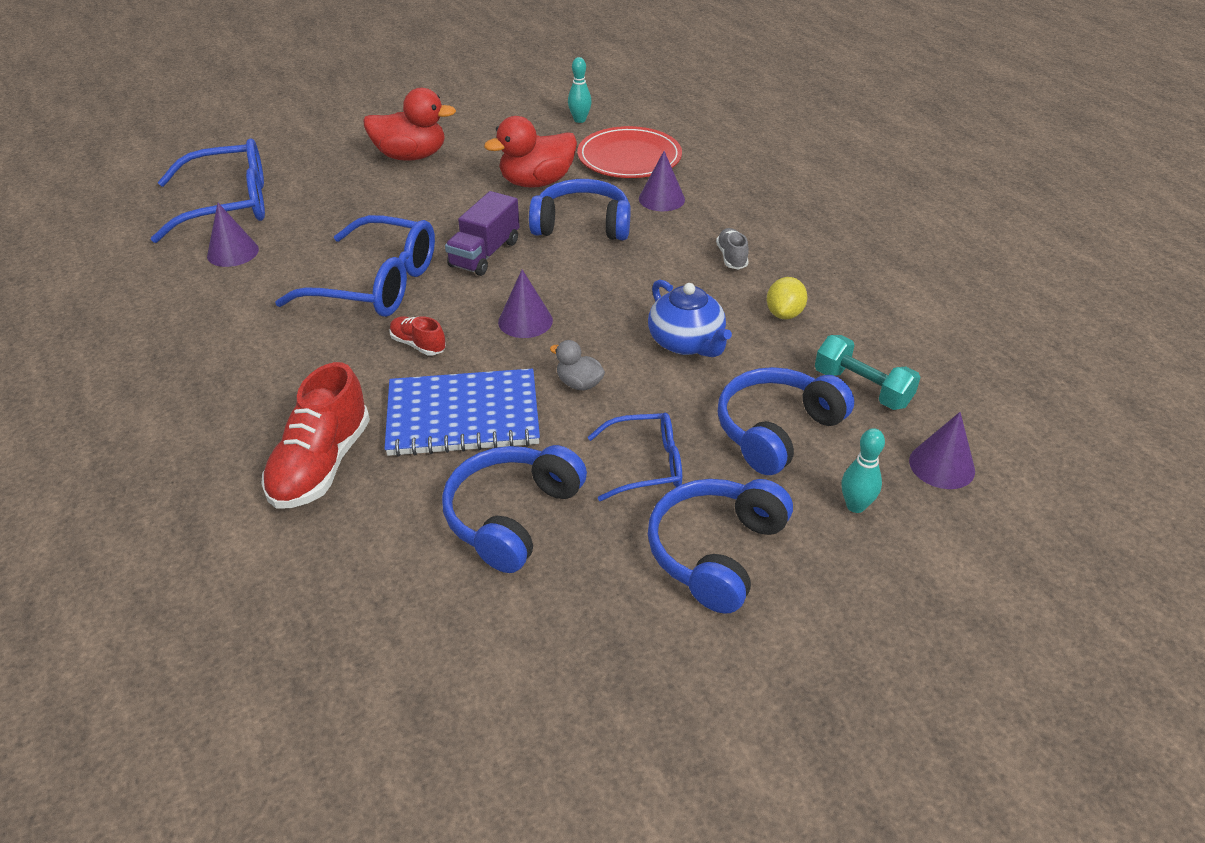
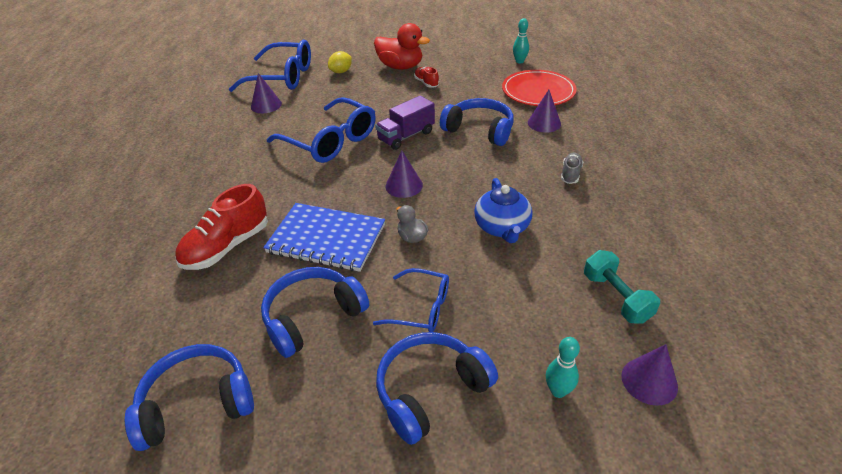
camera: 25 degrees right, 0 degrees up
red shoe [389,316,446,355] -> red shoe moved to [414,67,439,88]
red duck [484,116,577,188] -> none
blue headphones [718,367,854,475] -> blue headphones moved to [125,344,254,451]
yellow lemon [767,277,808,319] -> yellow lemon moved to [328,51,352,73]

